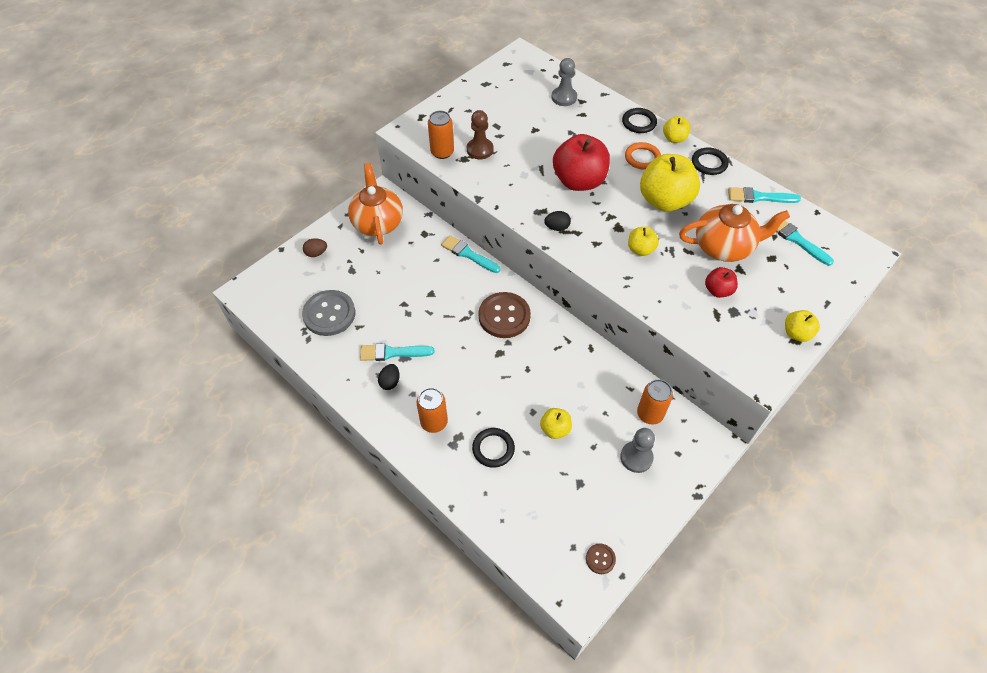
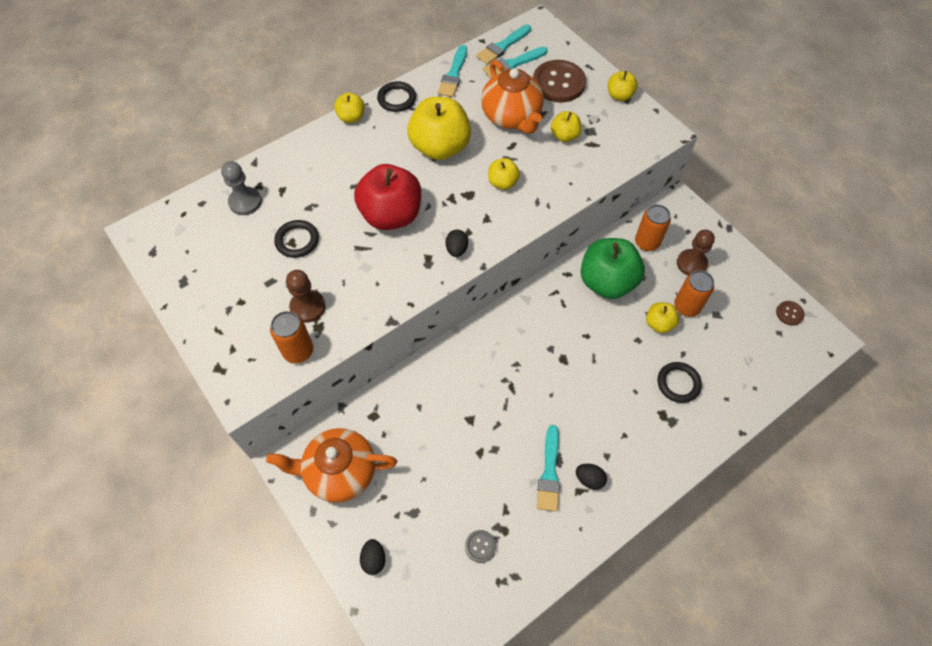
camera: 80 degrees left, 5 degrees up
grey button [302,290,355,336] -> grey button [465,530,496,563], size x0.47
brown egg [303,238,327,257] -> black egg [360,539,385,575]
orange can [416,388,448,433] -> orange can moved to [674,270,714,317]
turquoise brush [441,235,500,273] -> turquoise brush moved to [476,24,531,65]
brown button [478,292,531,338] -> brown button moved to [533,60,586,103]
grey pawn [620,428,655,473] -> brown pawn [677,230,715,276]
black ring [622,108,657,133] -> black ring moved to [274,220,319,258]
orange ring [625,142,661,170] -> none
orange teapot [679,204,790,262] -> orange teapot turned 150 degrees clockwise [481,60,544,134]
red apple [705,267,738,298] -> yellow apple [551,111,581,142]
none -> green apple [581,238,645,299]

